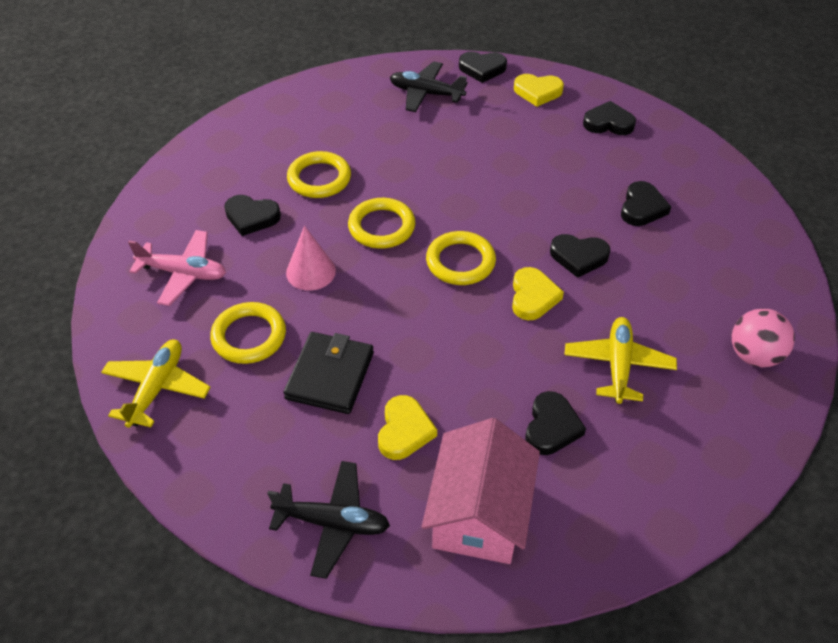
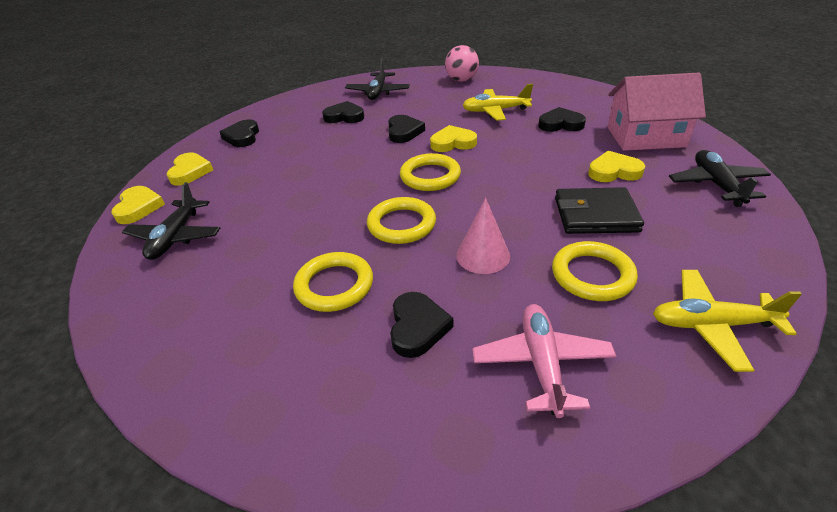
camera: 100 degrees left, 10 degrees down
black heart [459,52,507,83] -> yellow heart [111,186,165,224]
none -> black plane [345,59,410,100]

